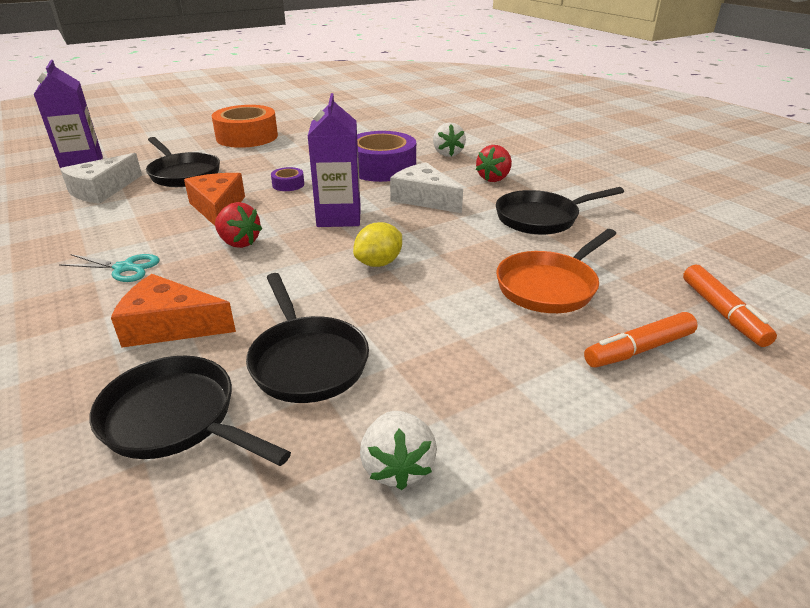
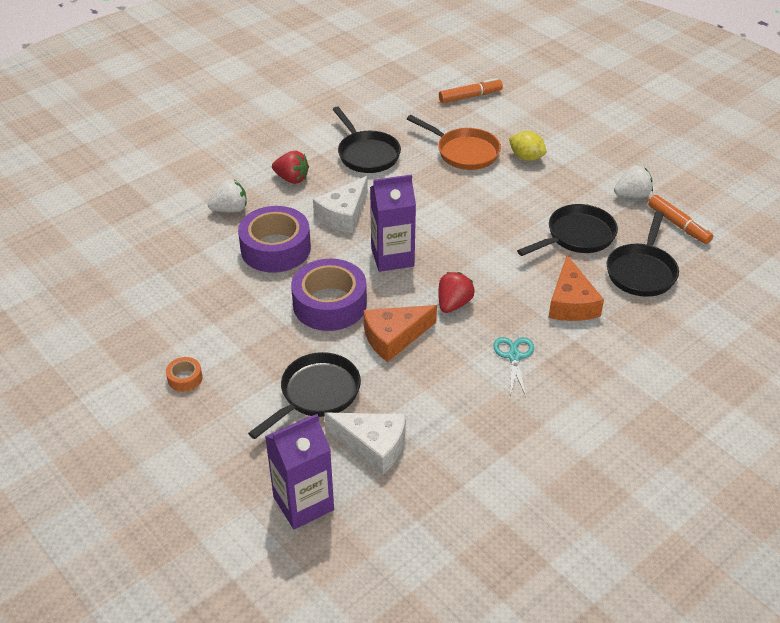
camera: 100 degrees left, 10 degrees up
orange tape [212,105,278,148] -> orange tape [166,357,203,392], size x0.43
purple tape [271,167,304,191] -> purple tape [291,259,367,331], size x2.30
yellow lemon [353,222,402,267] -> yellow lemon moved to [509,131,546,161]
orange marker [584,312,698,368] -> orange marker moved to [648,195,713,244]

